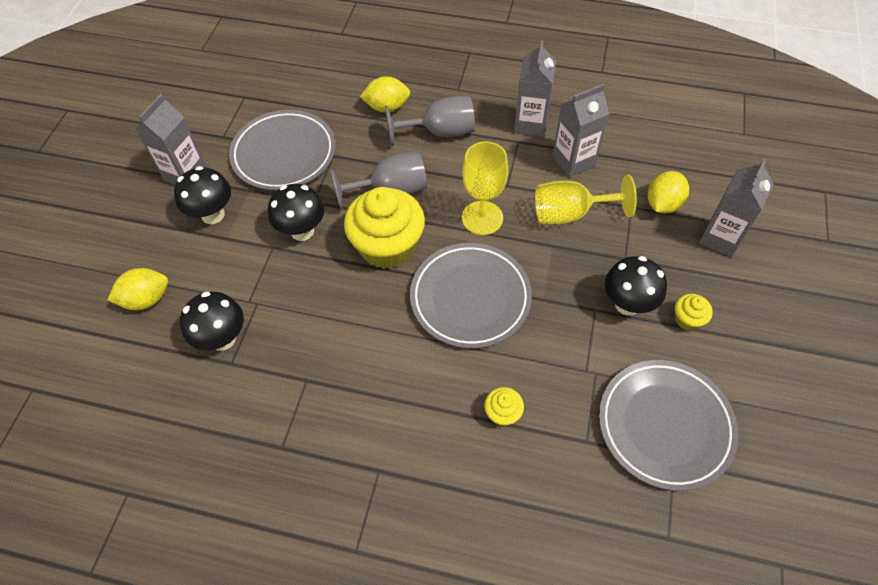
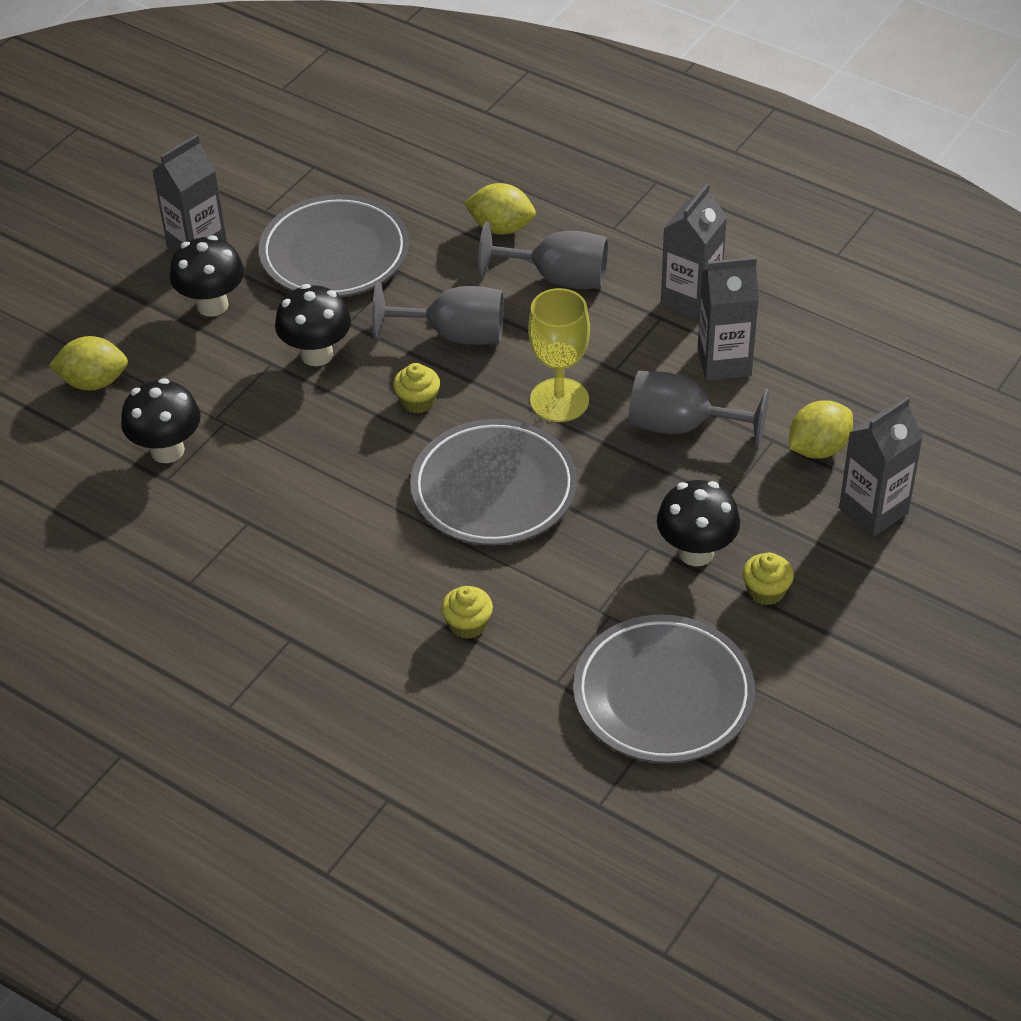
camera: 20 degrees right, 10 degrees down
yellow cupcake [344,187,425,269] -> yellow cupcake [393,363,440,413], size x0.44
yellow goblet [535,175,637,224] -> grey goblet [629,371,769,450]

